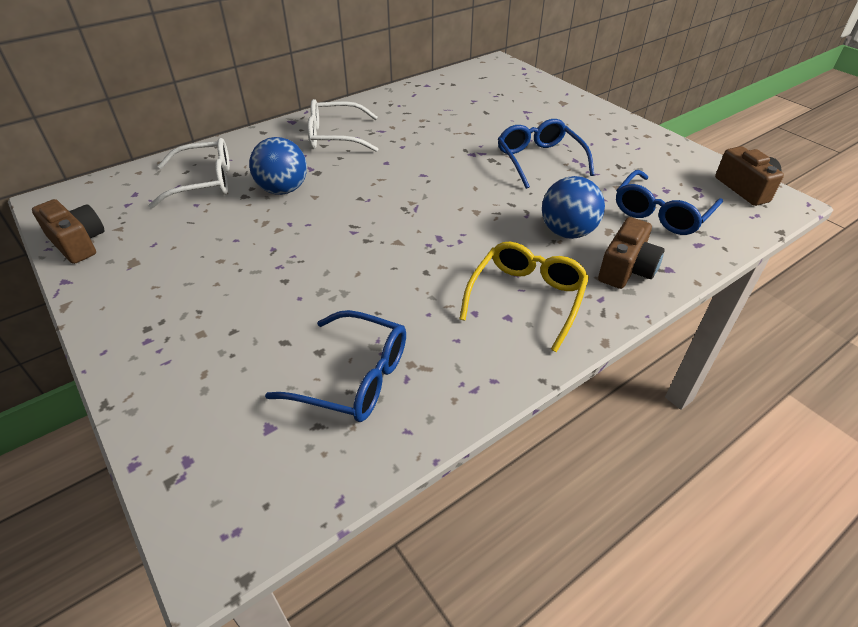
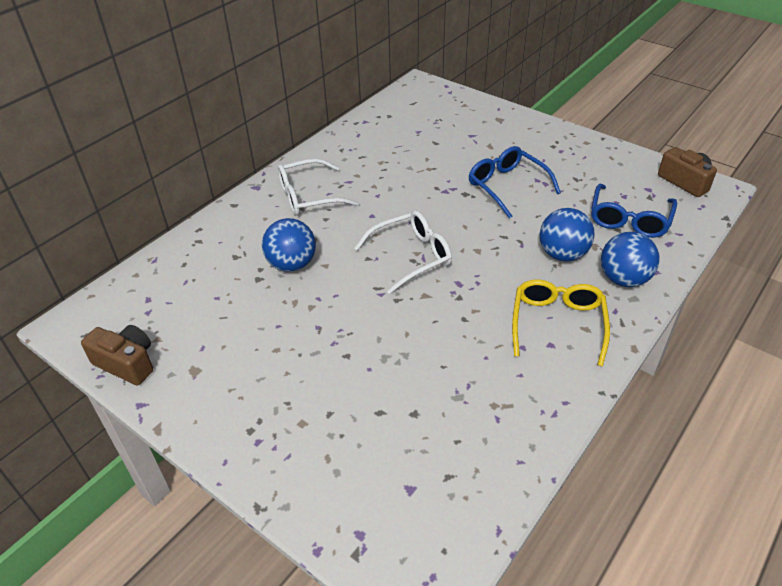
camera: 15 degrees left, 0 degrees up
white glasses [149,138,230,209] -> white glasses moved to [354,211,452,294]
blue glasses [265,310,406,422] -> none
brown camera [598,217,665,289] -> blue ball [601,232,660,287]

